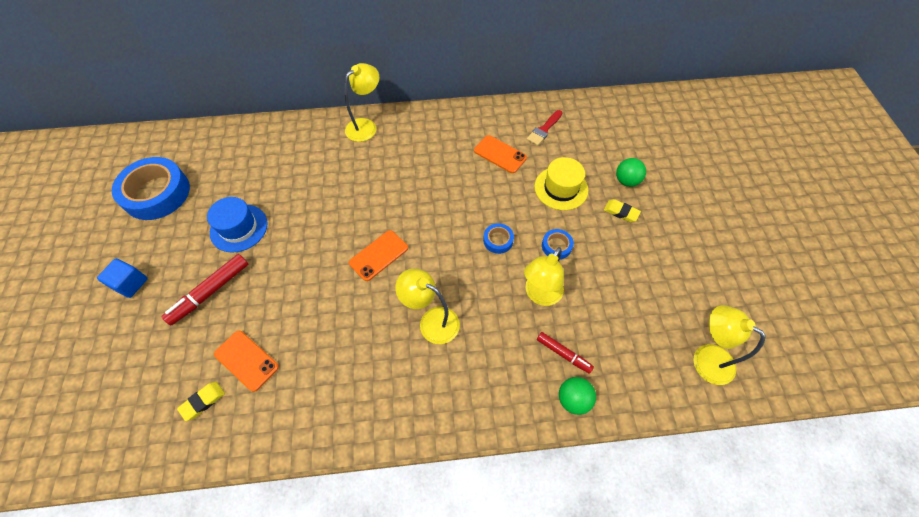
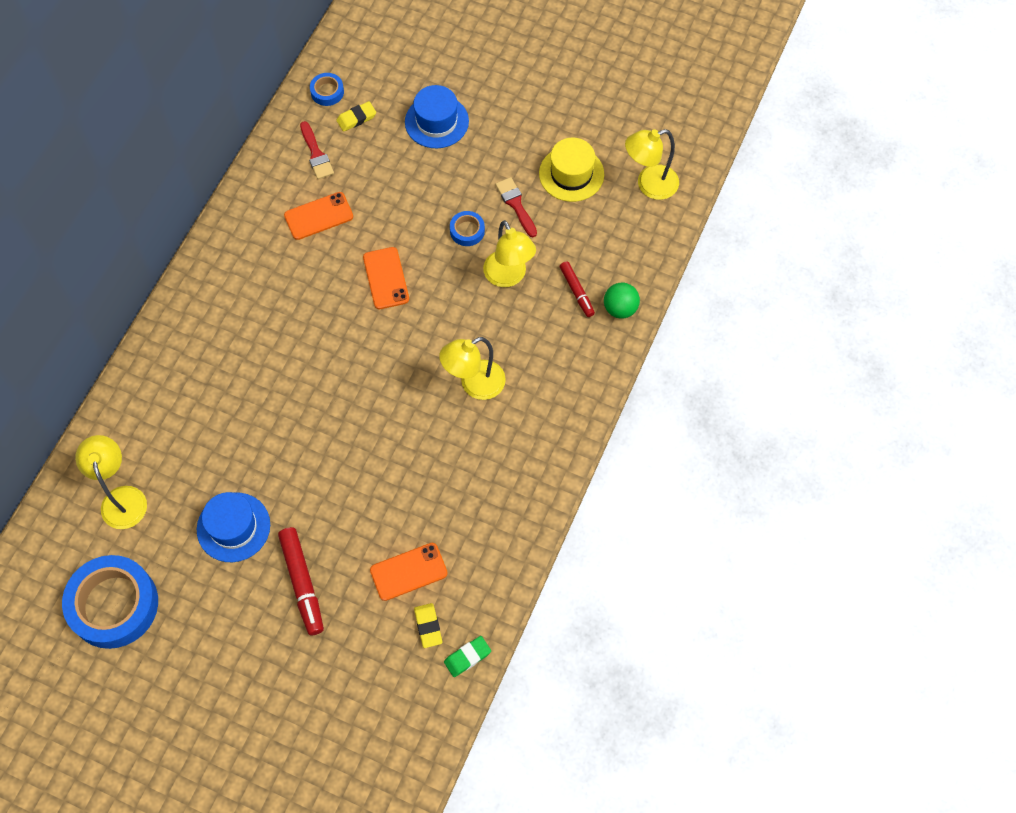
camera: 60 degrees left, 5 degrees up
blue cube [97,259,147,298] -> none
yellow lamp [344,63,379,142] -> yellow lamp moved to [75,435,147,529]
orange phone [349,230,408,281] -> orange phone moved to [363,247,409,309]
blue tape [483,223,514,254] -> blue tape moved to [310,73,344,106]
yellow hat [534,157,588,210] -> yellow hat moved to [539,138,604,202]
red marker [537,332,594,374] -> red marker turned 90 degrees clockwise [560,261,595,317]
yellow eraser [604,199,641,222] -> yellow eraser moved to [336,101,376,132]
green ball [616,158,646,187] -> blue hat [405,85,469,148]
none -> green eraser [444,636,491,677]
none -> red brush [495,177,537,237]

